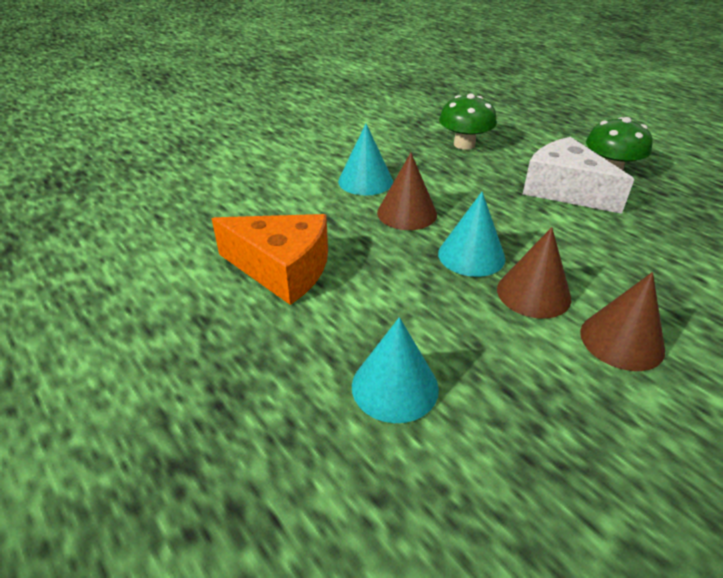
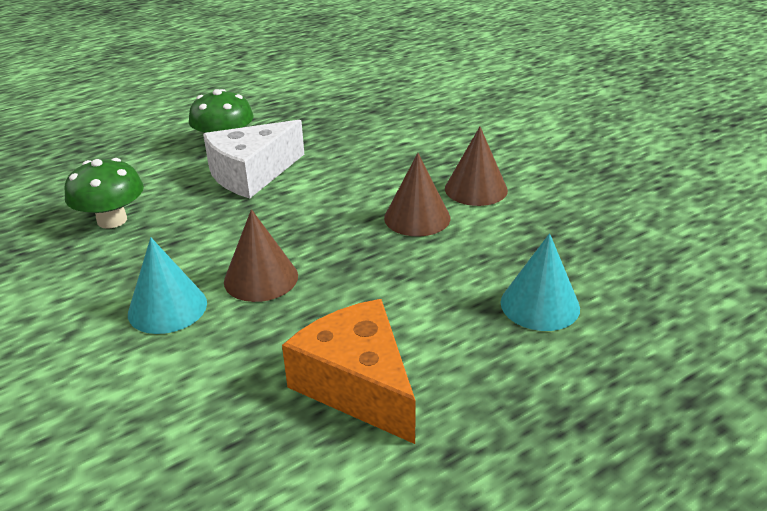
camera: 85 degrees left, 5 degrees down
orange cheese [212,214,328,305] -> orange cheese turned 60 degrees counterclockwise [282,299,416,444]
turquoise cone [438,192,505,277] -> none

